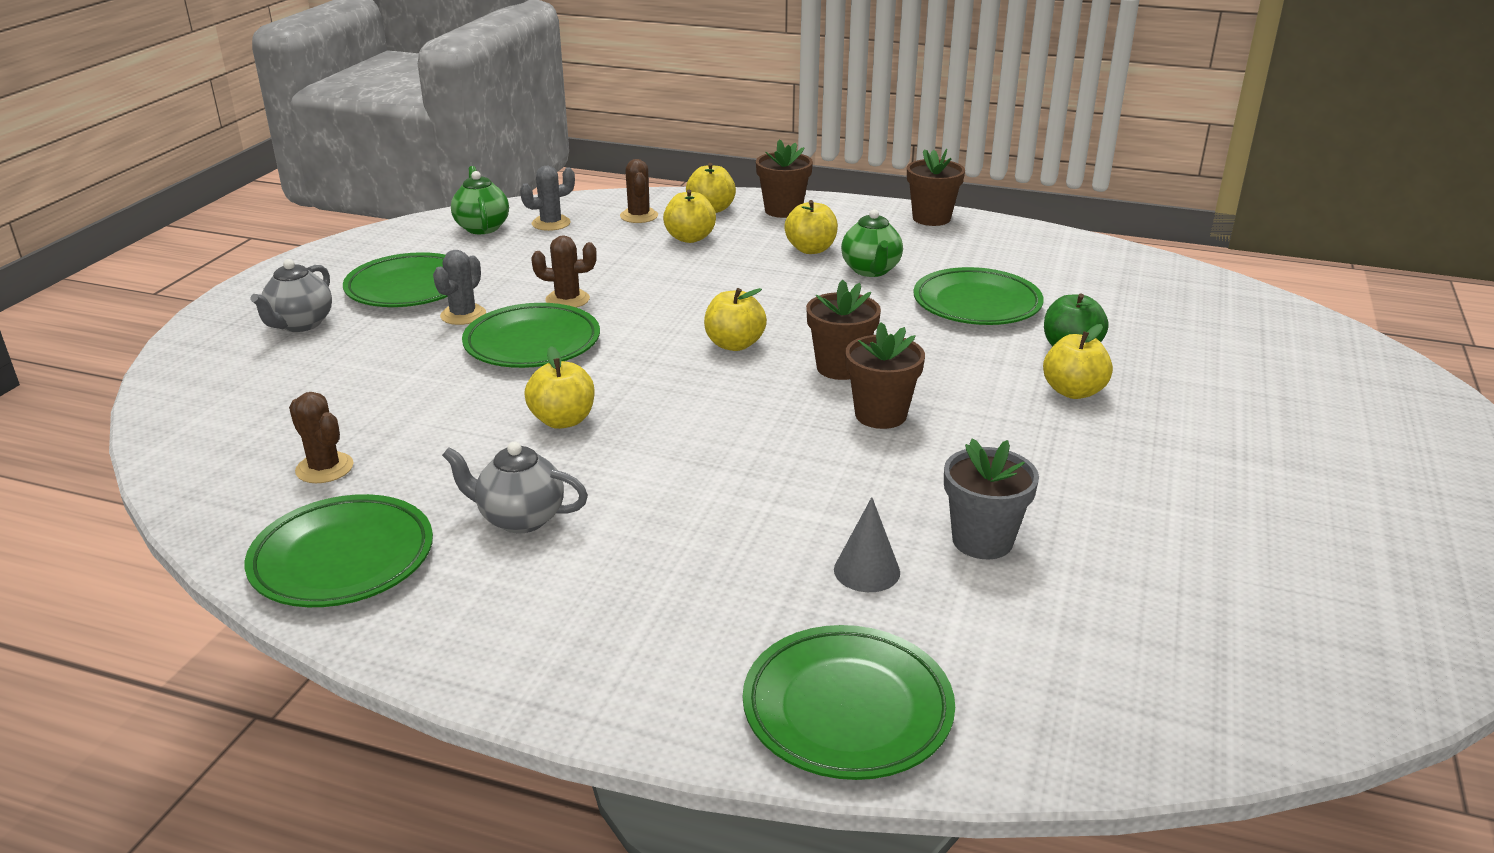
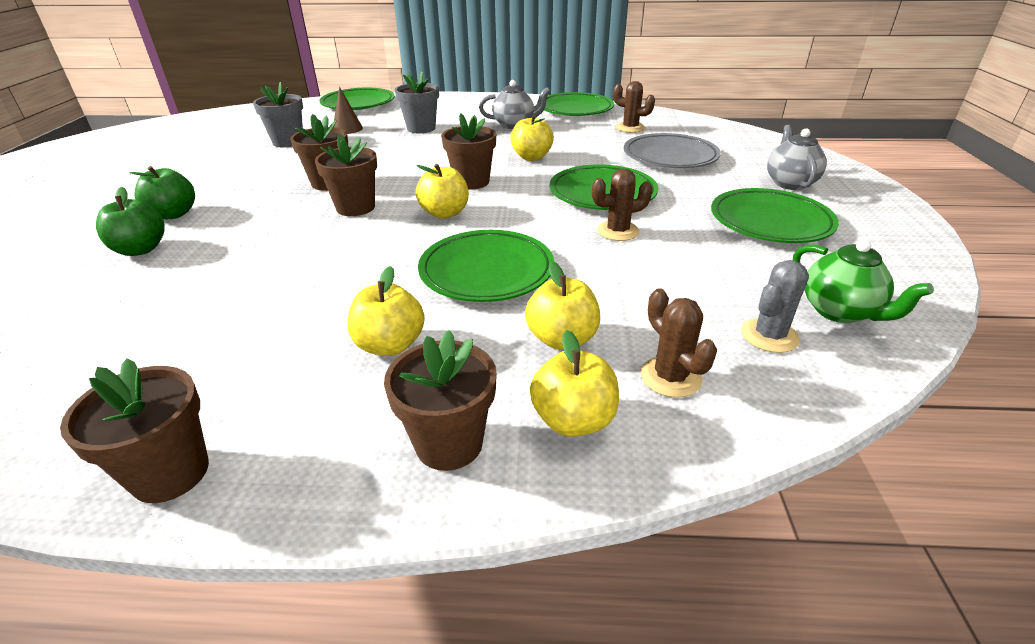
camera: 165 degrees right, 5 degrees up
grey cactus [433,250,486,325] -> none
grey cone [834,497,900,592] -> brown cone [334,87,363,134]
green teapot [841,209,903,277] -> none
green plate [913,267,1044,325] -> green plate moved to [418,230,554,302]
yellow apple [1043,324,1113,399] -> green apple [129,166,195,219]
none -> grey flower pot [395,71,439,133]
none -> brown flower pot [441,113,496,189]
none -> grey plate [624,133,721,168]

